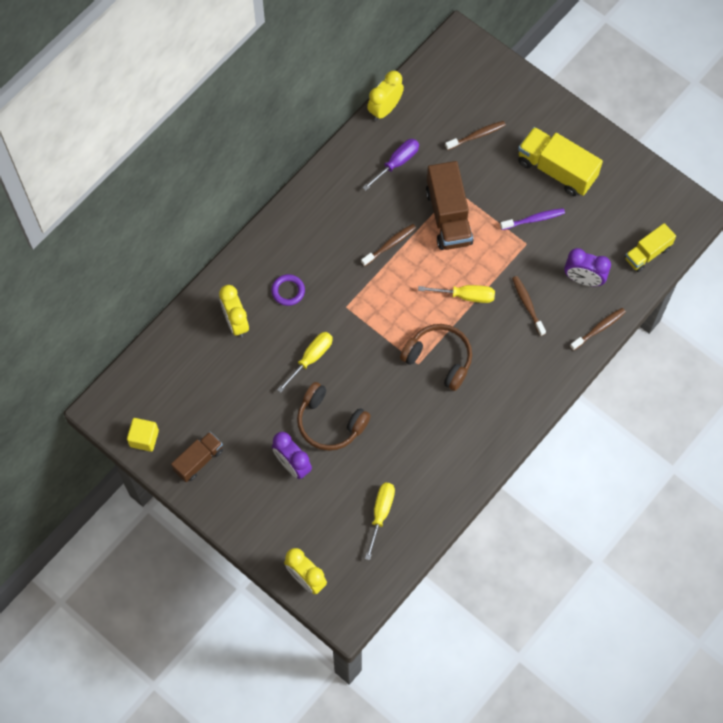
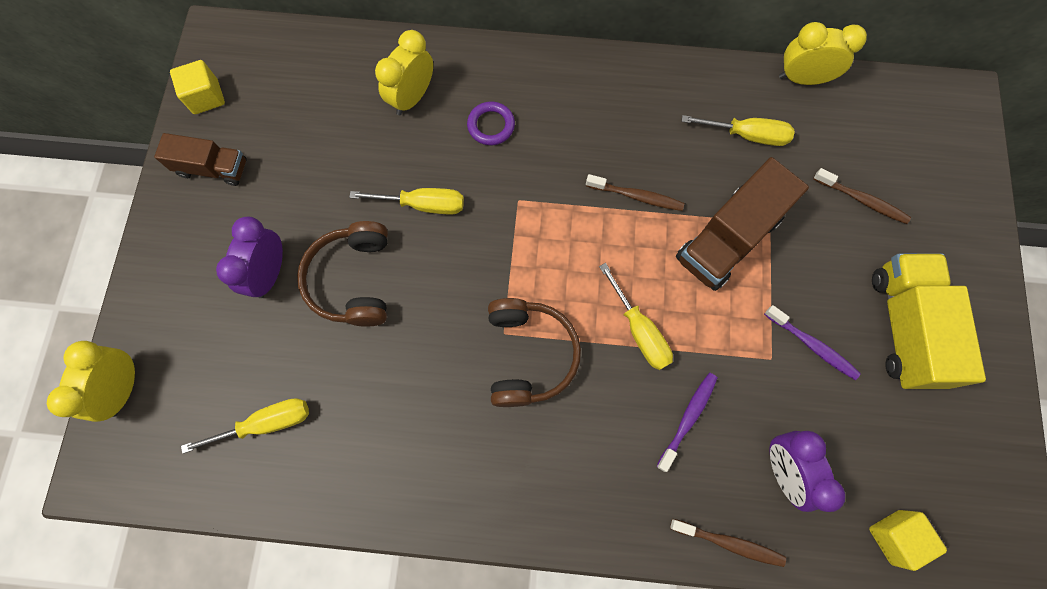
camera: 55 degrees right, 5 degrees up
purple screwdriver [362,139,419,191] -> yellow screwdriver [681,115,795,146]
brown toothbrush [512,276,546,336] -> purple toothbrush [657,373,718,472]
yellow truck [625,223,676,272] -> yellow cube [869,510,947,571]

